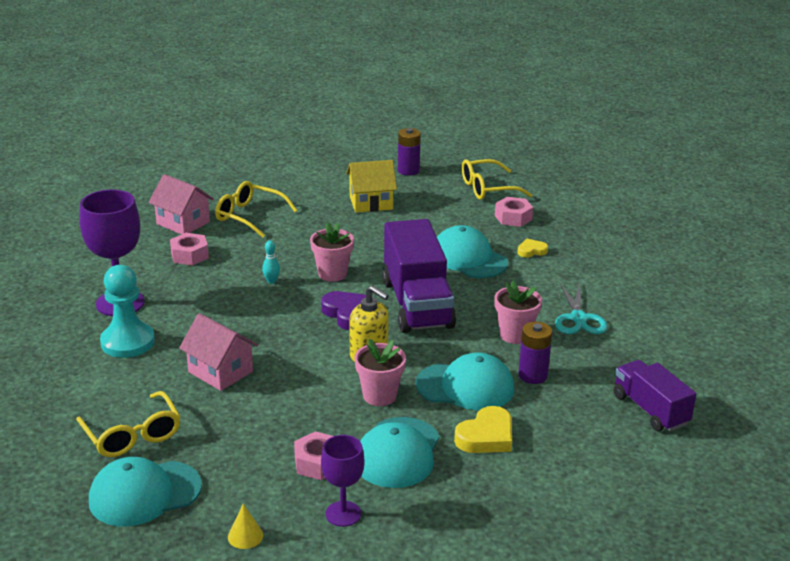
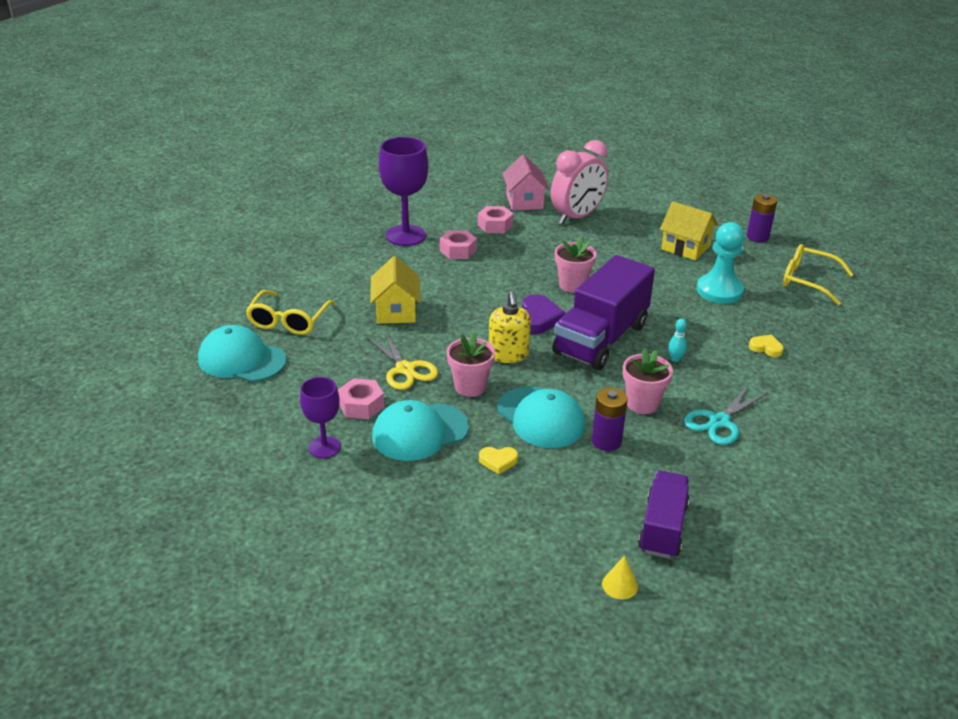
camera: 45 degrees right, 5 degrees up
turquoise pawn [100,265,155,358] -> turquoise pawn moved to [697,222,744,304]
pink house [179,313,258,391] -> yellow house [370,256,421,324]
yellow glasses [215,181,298,238] -> pink clock [551,140,608,224]
yellow cone [228,504,263,549] -> yellow cone moved to [602,555,638,599]
turquoise bowling pin [262,240,280,284] -> turquoise bowling pin moved to [668,318,687,362]
turquoise cap [437,225,508,278] -> none
yellow heart [454,406,512,453] -> yellow heart [479,447,518,474], size x0.59
pink nut [495,197,533,227] -> pink nut moved to [440,230,477,259]
none -> yellow scissors [367,331,438,390]

